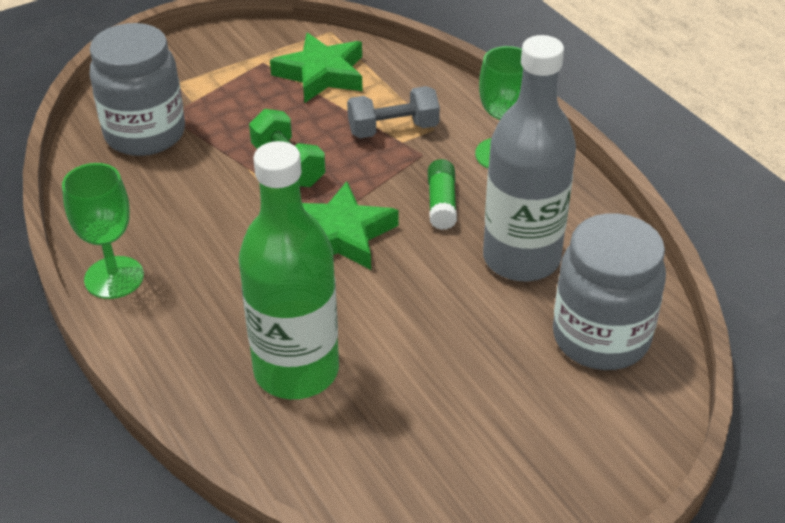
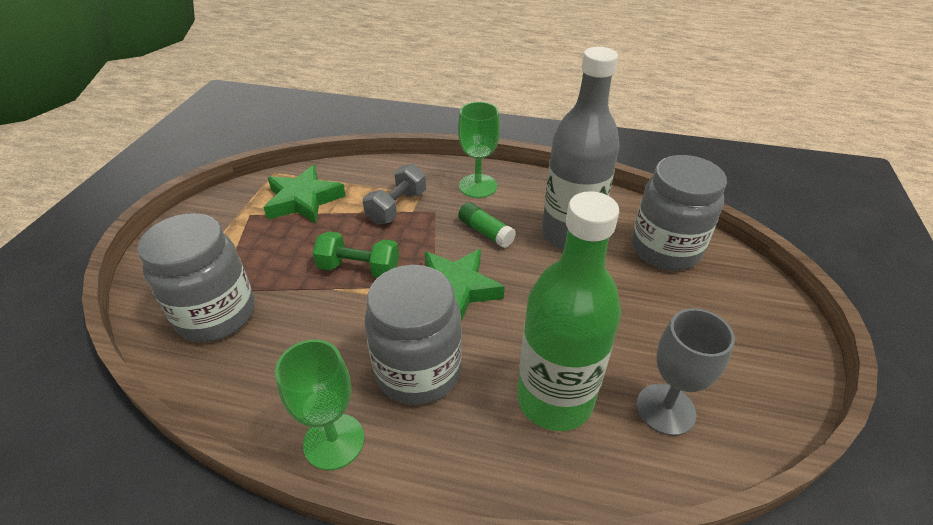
camera: 45 degrees left, 0 degrees up
none -> grey jar [365,265,462,405]
none -> grey goblet [636,308,735,436]

